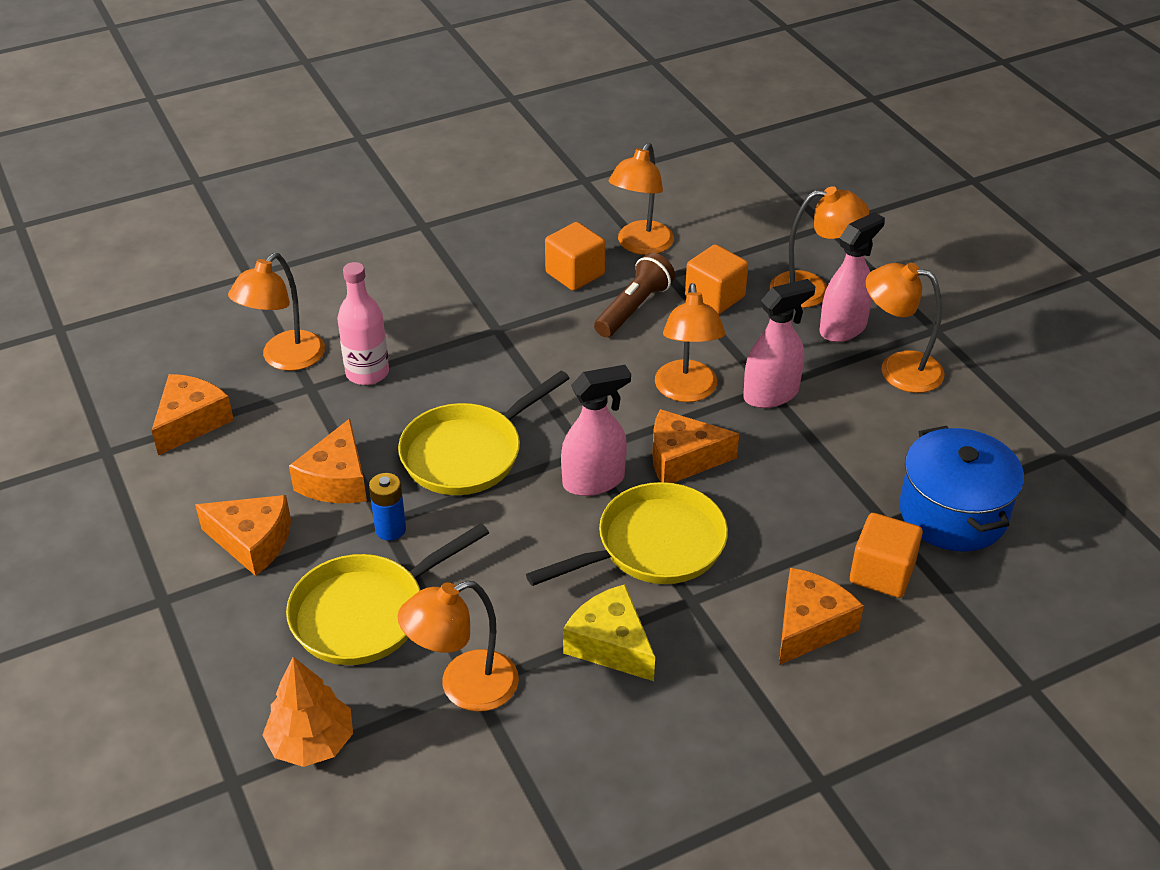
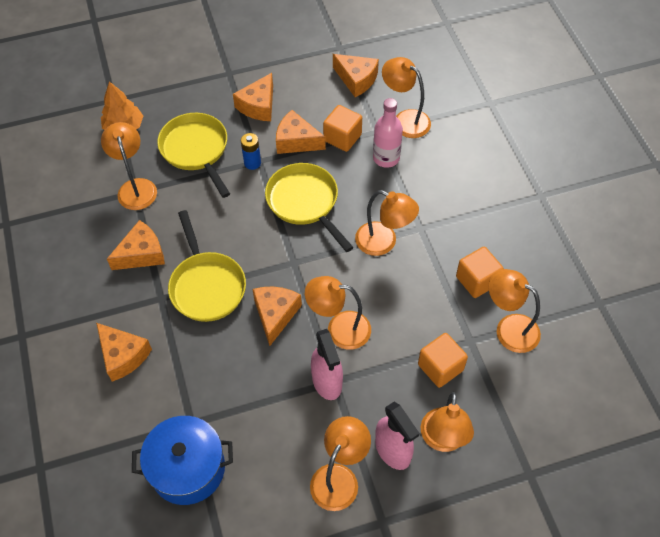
camera: 100 degrees right, 15 degrees up
pink spray bottle [561,365,631,496] -> none
yellow cheese [563,584,655,681] -> orange cheese [107,220,165,270]
brown flashlight [594,253,675,337] -> none
orange cube [850,513,923,598] -> orange cube moved to [323,105,362,152]
none -> orange lamp [355,190,419,256]

